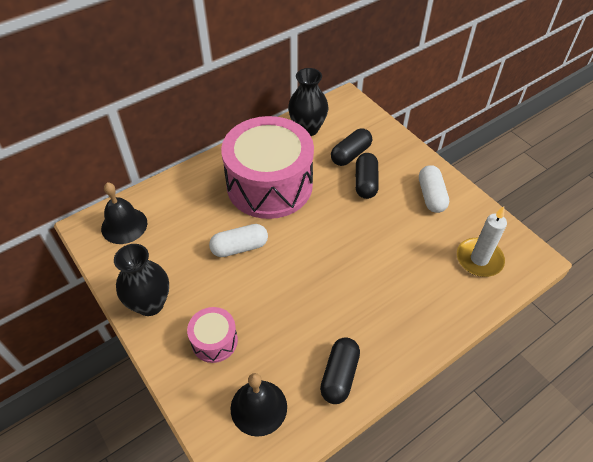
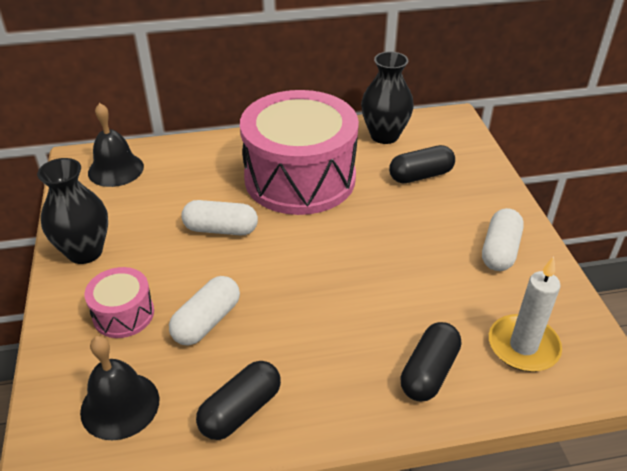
camera: 25 degrees right, 10 degrees down
black capsule [355,153,379,199] -> black capsule moved to [400,322,461,401]
none -> white capsule [169,276,240,346]

